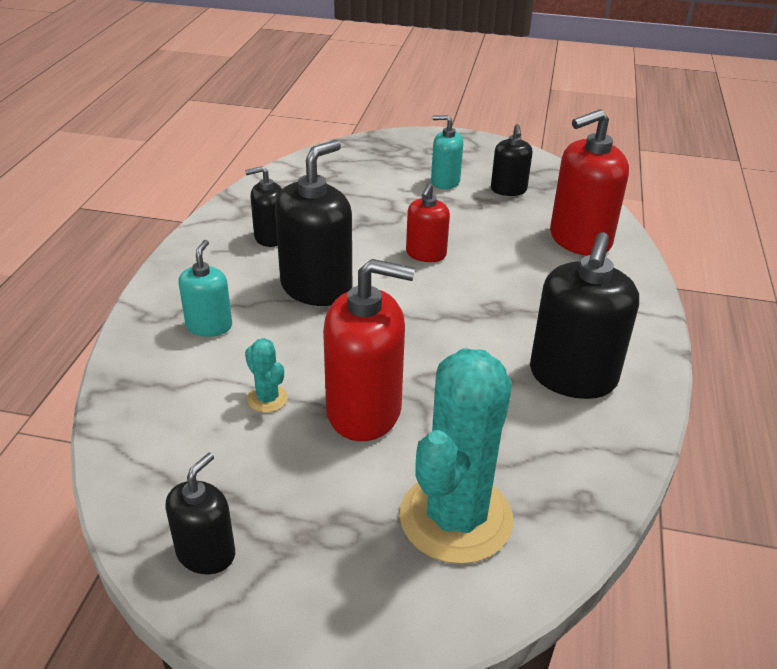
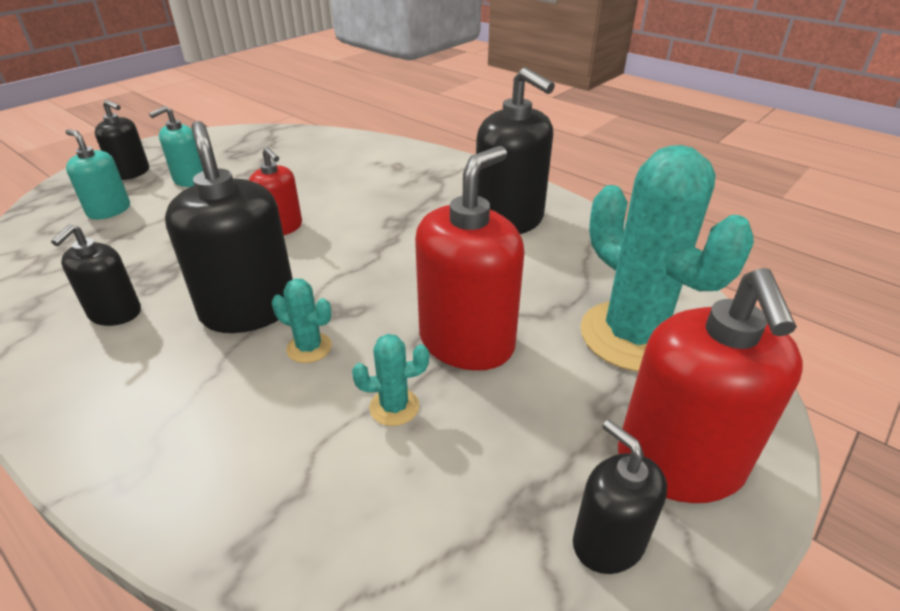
camera: 60 degrees left, 0 degrees up
turquoise soap dispenser [178,240,232,337] -> turquoise soap dispenser moved to [66,129,130,219]
black soap dispenser [491,124,532,196] -> black soap dispenser moved to [95,100,149,180]
red soap dispenser [550,109,629,256] -> red soap dispenser moved to [618,268,803,503]
none -> turquoise cactus [272,279,332,363]

